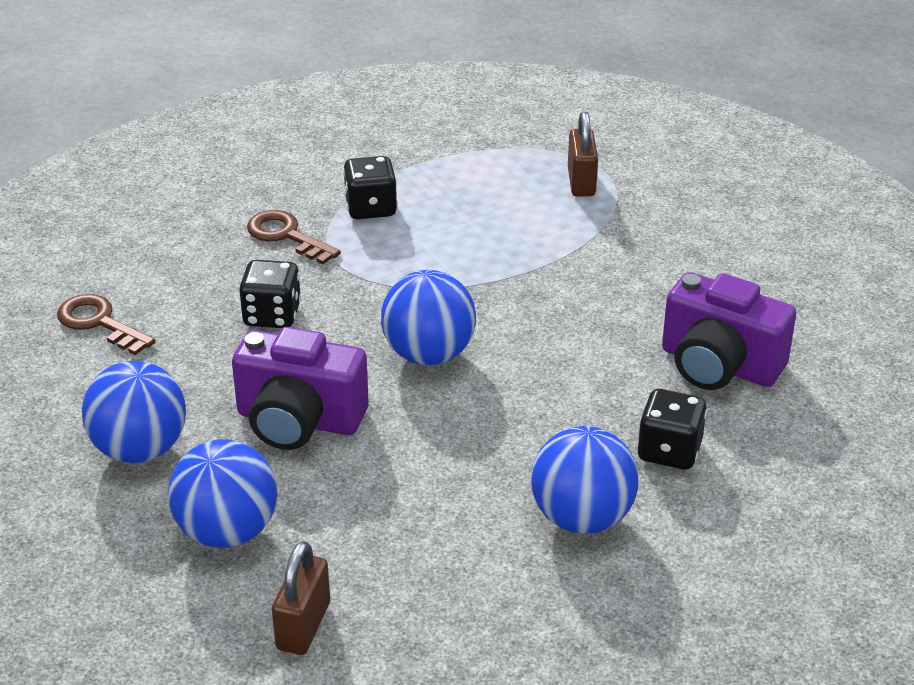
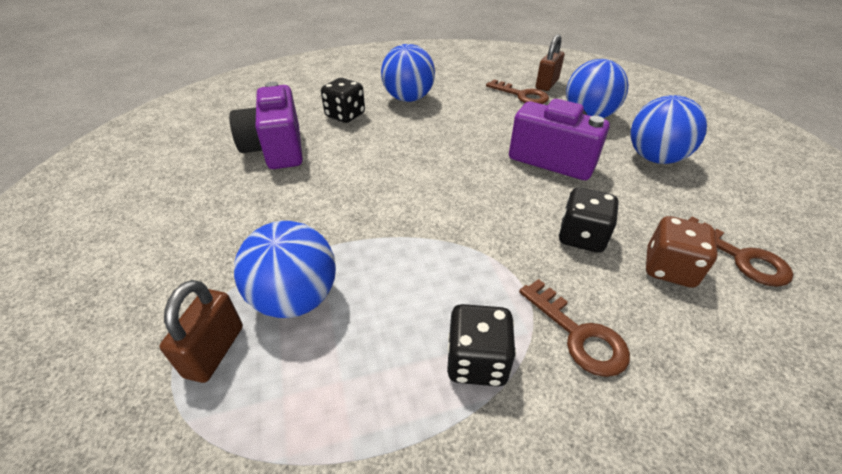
camera: 165 degrees left, 5 degrees up
blue ball [381,270,476,365] -> blue ball moved to [234,221,336,318]
purple camera [662,272,796,390] -> purple camera turned 150 degrees counterclockwise [229,82,303,169]
none -> brown key [486,79,549,104]
none -> brown dice [646,216,718,288]

